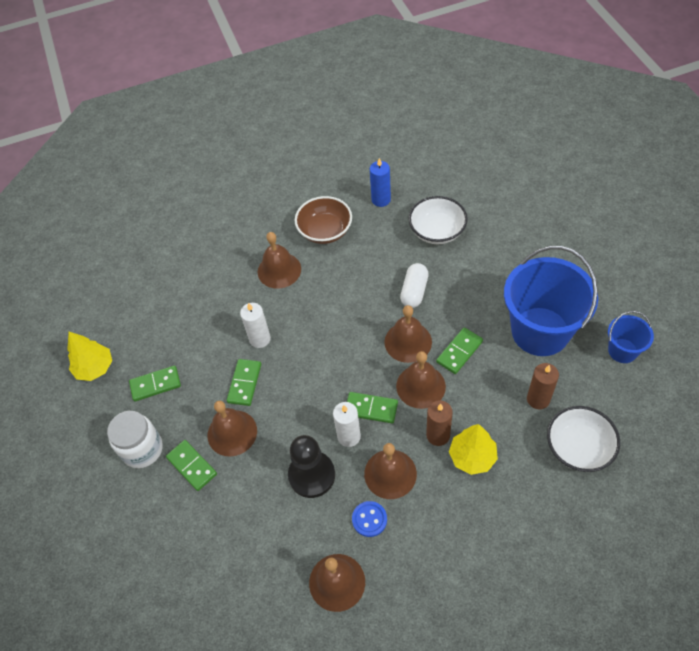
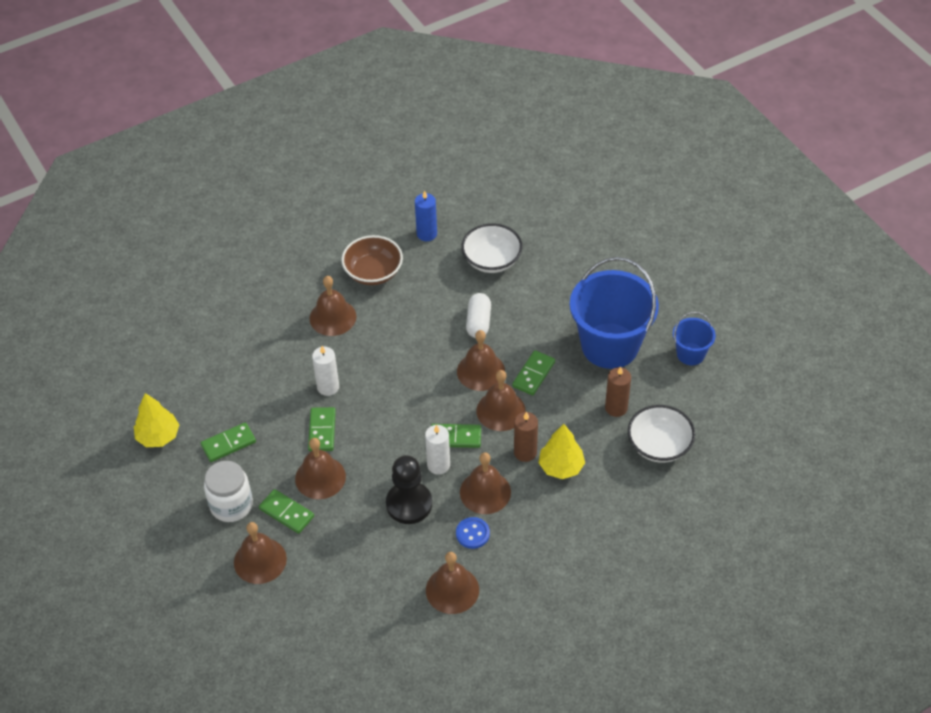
camera: 15 degrees left, 5 degrees down
none -> brown bell [234,522,287,584]

